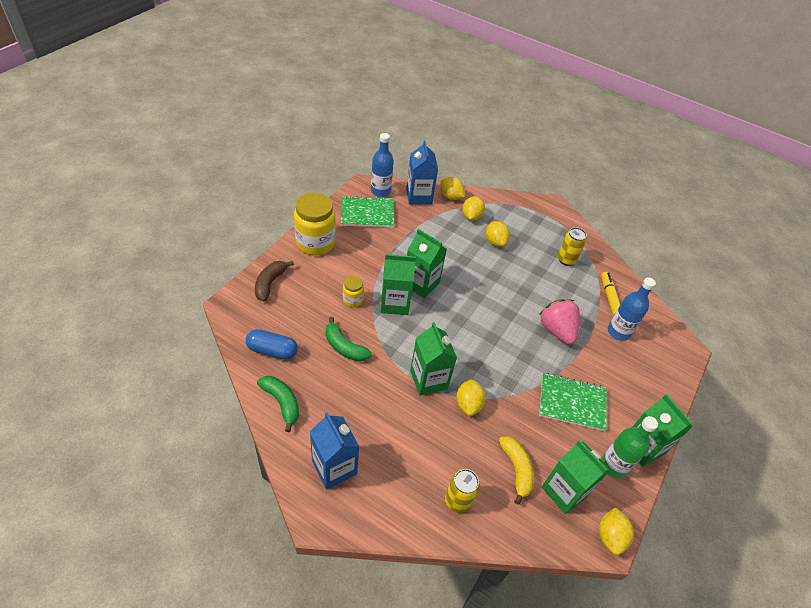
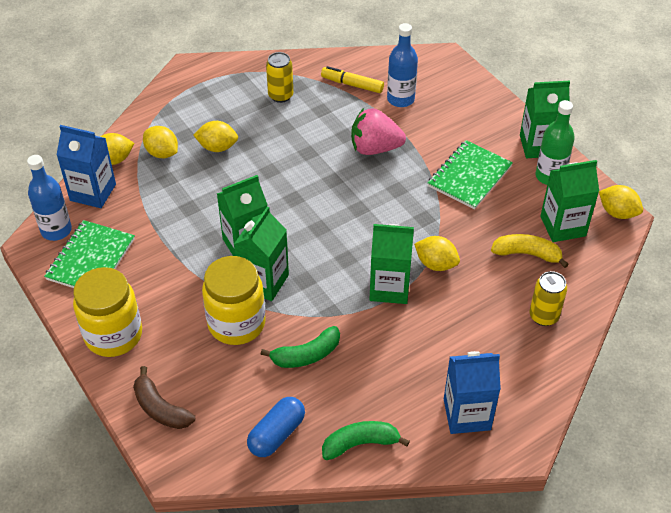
camera: 60 degrees left, 0 degrees up
yellow jar [343,276,364,307] -> yellow jar [202,256,266,345], size x2.04

